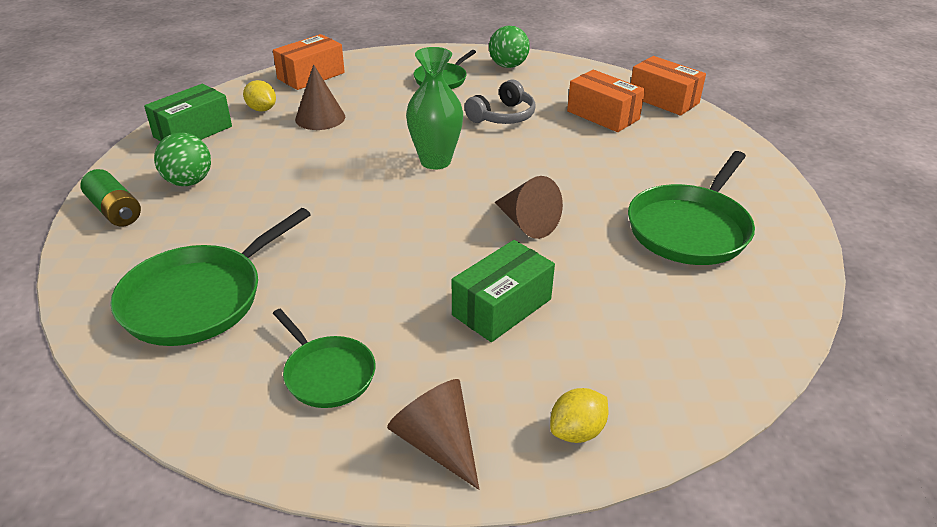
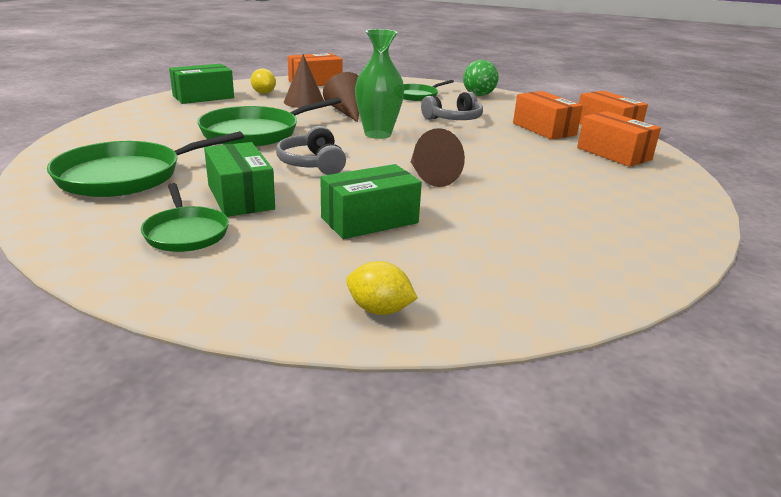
camera: 15 degrees right, 10 degrees down
green battery [80,169,141,227] -> none
green ball [154,133,211,186] -> none
brown cone [387,379,479,490] -> brown cone moved to [323,72,359,122]
yellow lemon [550,388,608,443] -> yellow lemon turned 45 degrees clockwise [346,261,418,315]
green pan [628,151,755,265] -> green pan moved to [197,97,341,147]
none -> green box [204,142,275,217]
none -> grey headphones [276,126,346,175]
none -> orange box [577,111,661,167]

